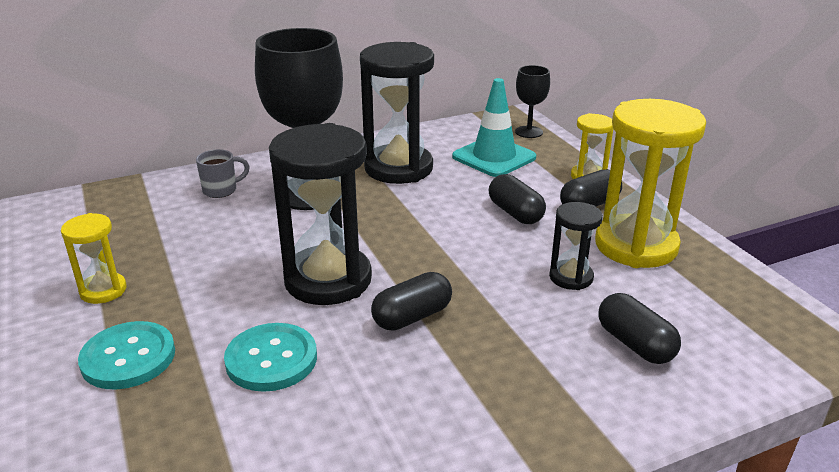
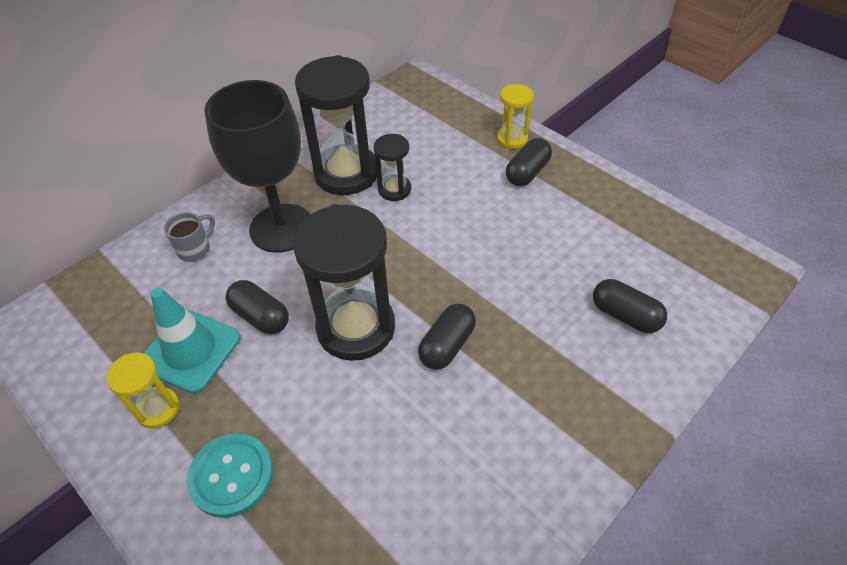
camera: 20 degrees left, 20 degrees up
turquoise button [224,323,317,392] -> none
turquoise traffic cone [452,78,536,177] -> turquoise traffic cone moved to [143,288,241,394]
black capsule [489,174,546,224] -> black capsule moved to [226,280,289,335]
black goblet [515,65,550,138] -> none
black hourglass [549,202,603,290] -> black hourglass moved to [374,134,411,201]
yellow hourglass [595,99,706,268] -> none

